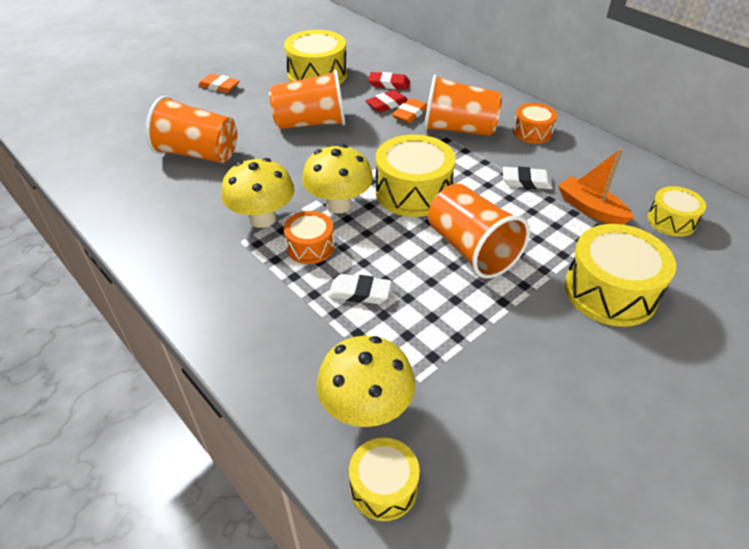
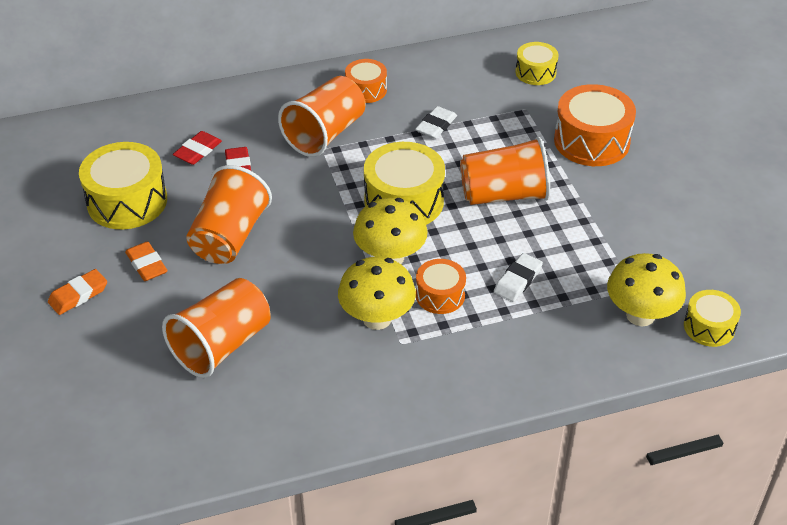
camera: 65 degrees left, 0 degrees up
orange eraser [392,98,428,123] -> orange eraser moved to [125,241,168,281]
orange boat [558,148,634,225] -> none
yellow drum [564,224,676,327] -> orange drum [554,84,636,166]

